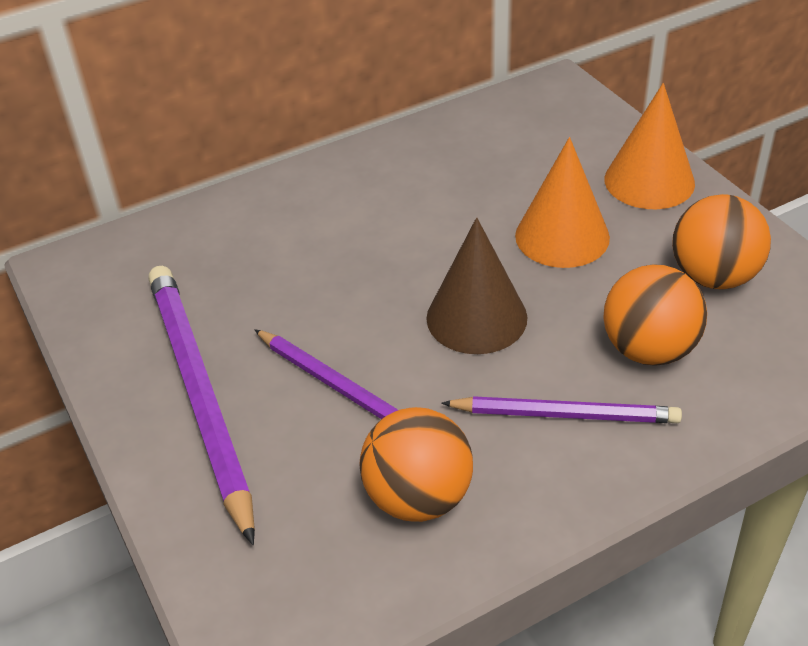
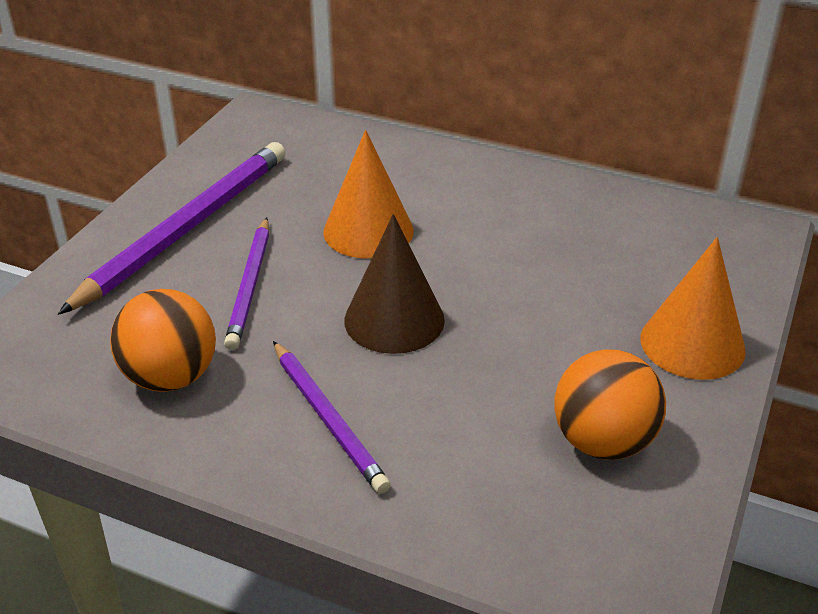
camera: 50 degrees right, 5 degrees down
orange cone [515,137,610,268] -> orange cone moved to [323,130,414,258]
orange ball [603,264,707,366] -> none

